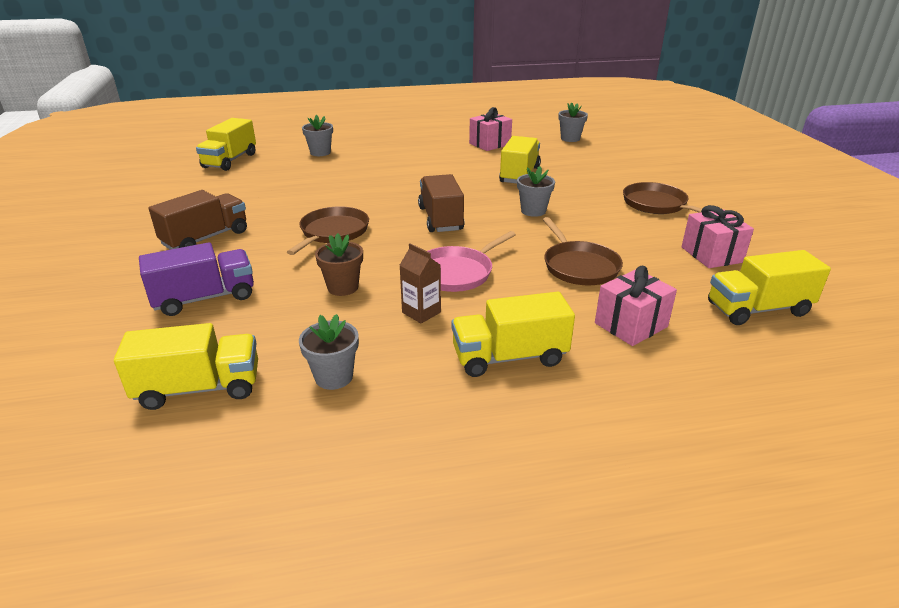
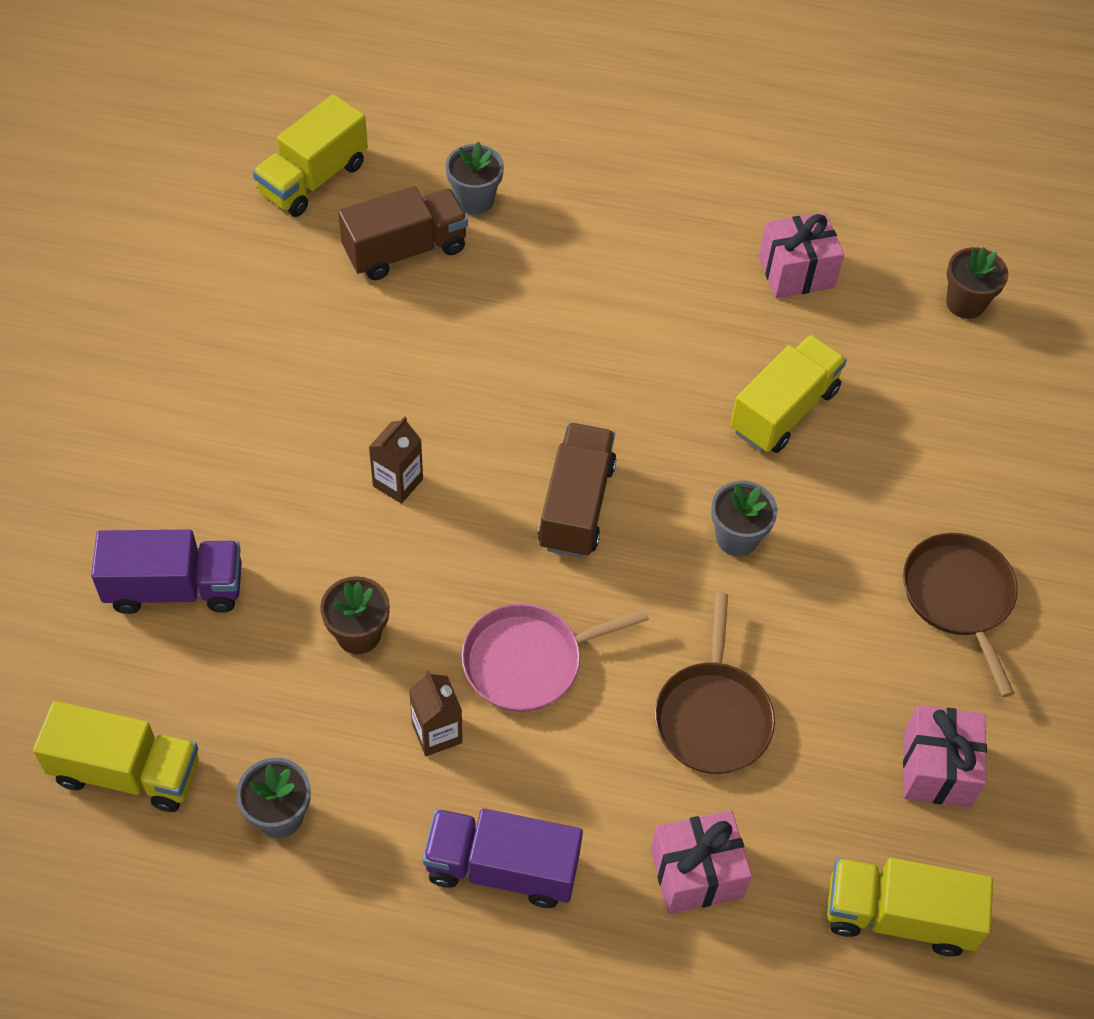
camera: 20 degrees right, 25 degrees up
brown truck [148,190,247,250] -> brown truck moved to [338,186,468,280]
brown pan [287,206,369,255] -> brown carton [369,416,423,504]
yellow truck [452,292,575,377] -> purple truck [423,809,583,908]
grey flower pot [558,102,588,142] -> brown flower pot [946,247,1009,319]

